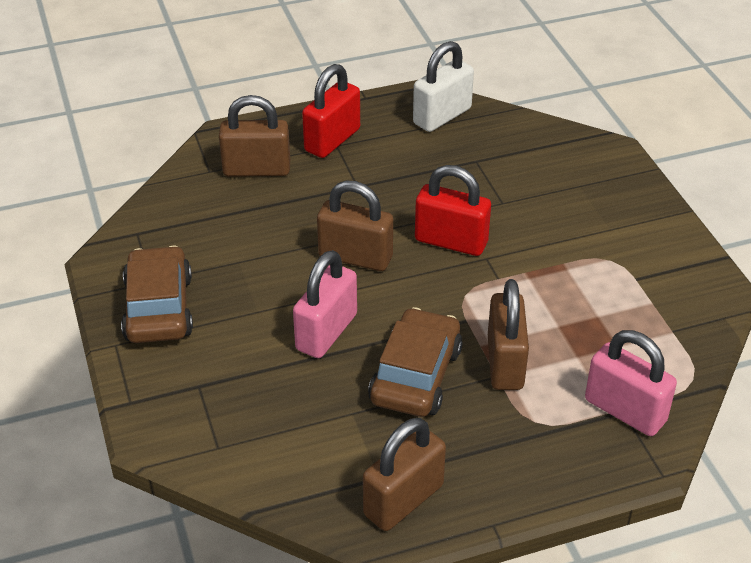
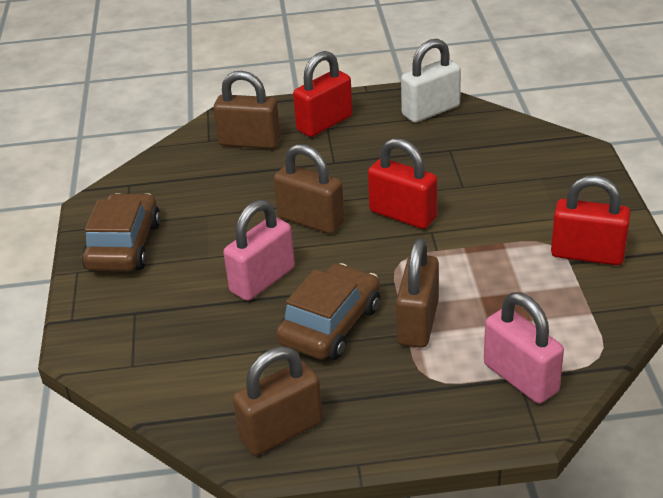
camera: 15 degrees right, 5 degrees down
none -> red padlock [551,175,631,265]

